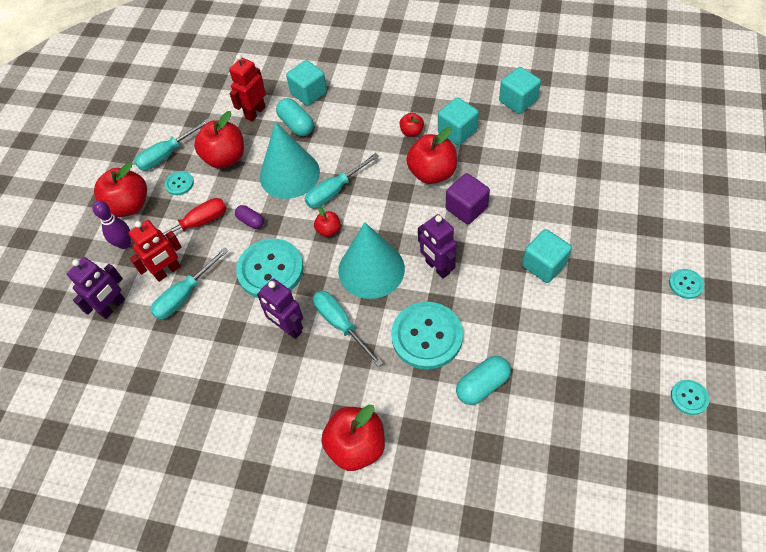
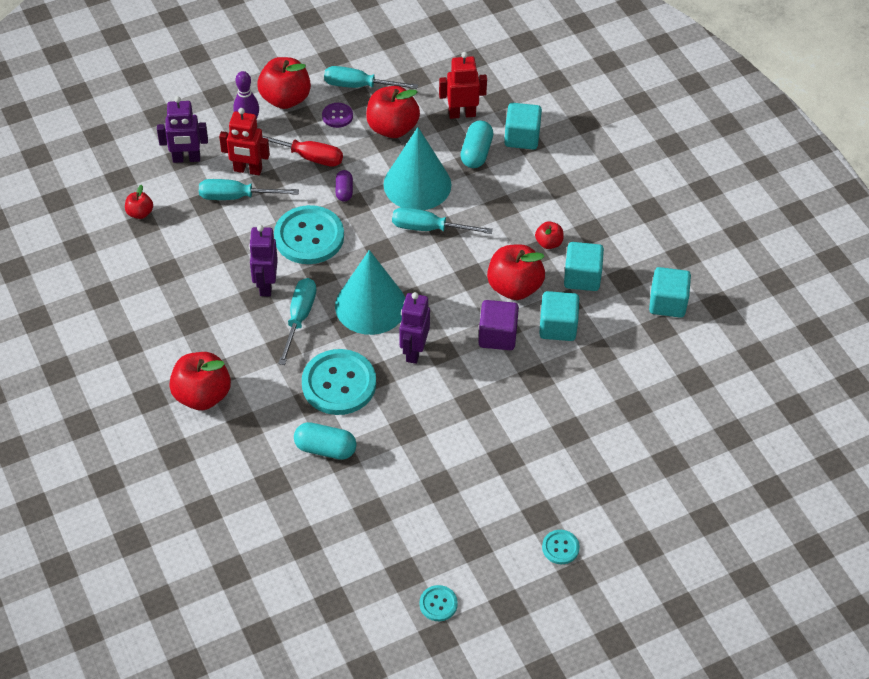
camera: 45 degrees right, 5 degrees down
turquoise button [165,171,194,195] -> purple button [322,103,353,128]
red apple [314,207,341,237] -> red apple moved to [125,185,153,219]
turquoise cube [522,229,572,283] -> turquoise cube moved to [539,291,579,341]

